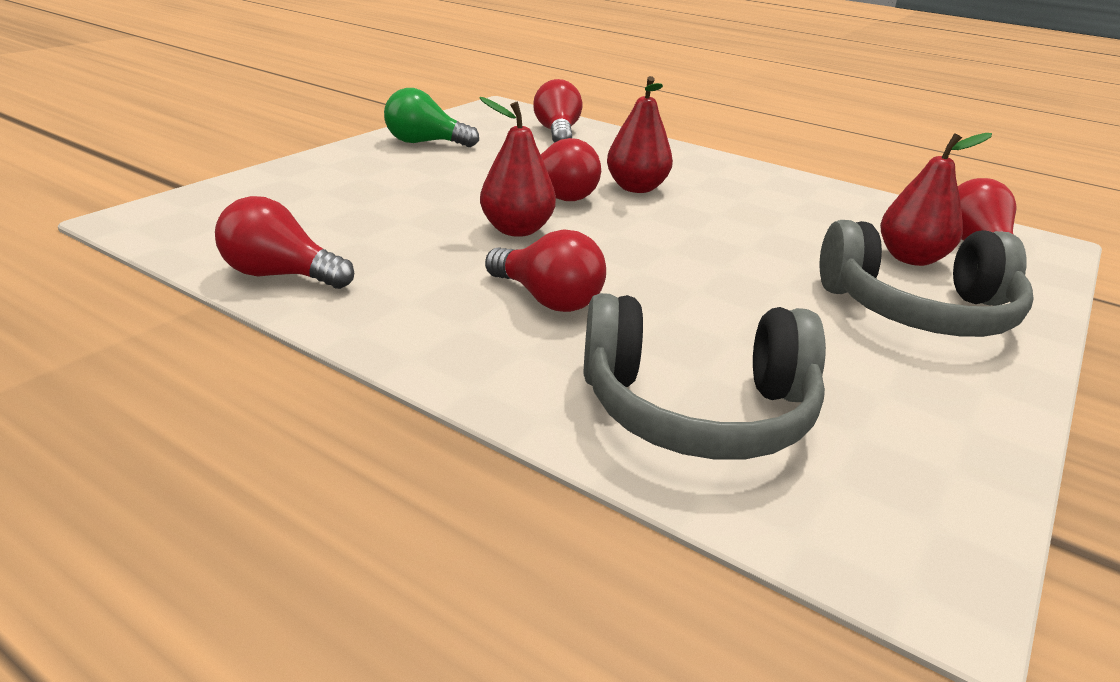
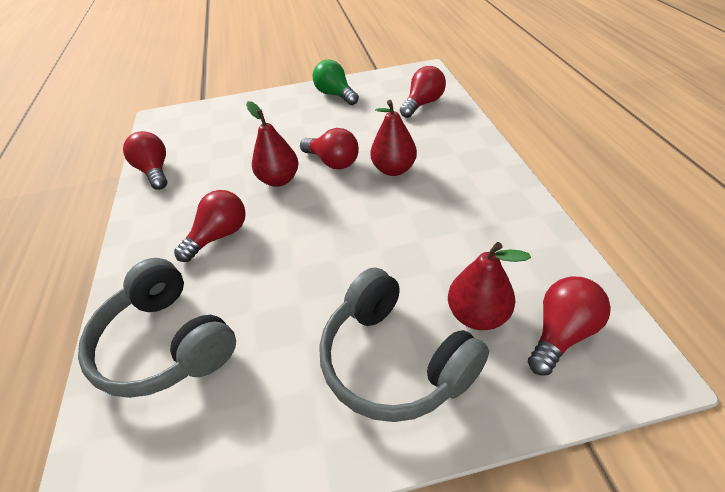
camera: 50 degrees right, 15 degrees up
red light bulb [485,229,606,312] -> red light bulb turned 135 degrees counterclockwise [174,190,246,262]

